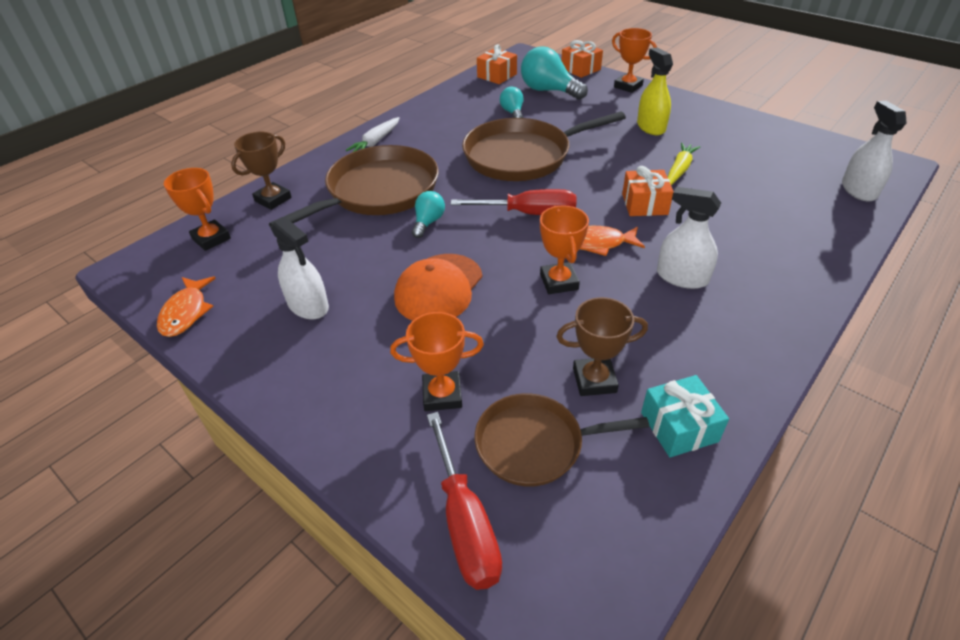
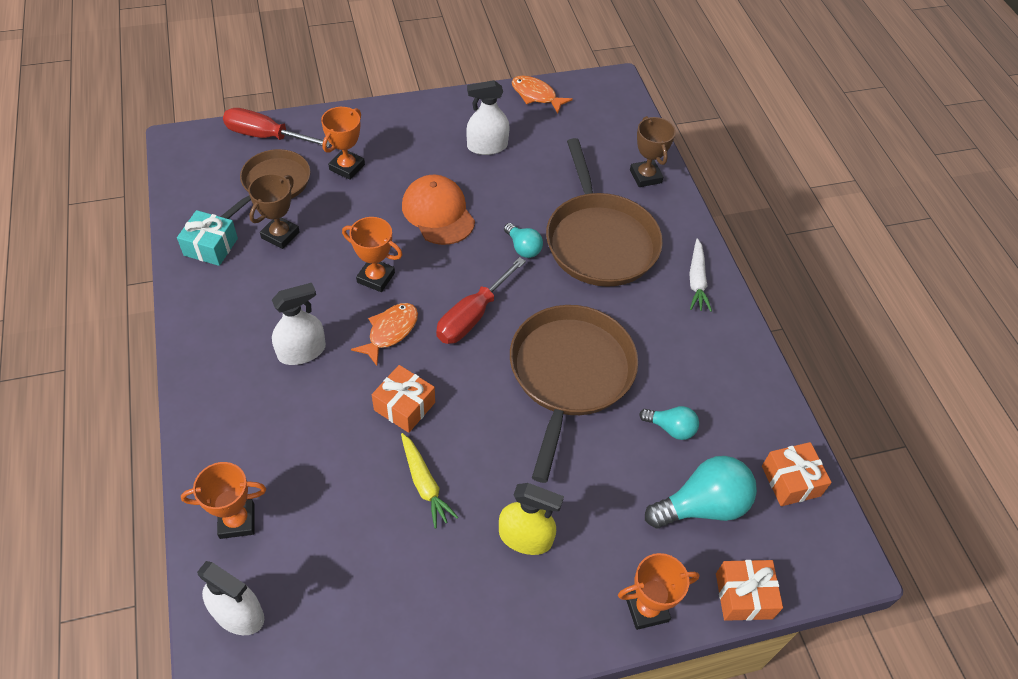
camera: 120 degrees right, 10 degrees up
orange trophy [164,168,231,251] -> orange trophy moved to [181,462,266,539]
white carrot [345,117,400,152] -> white carrot turned 150 degrees counterclockwise [689,238,712,312]

